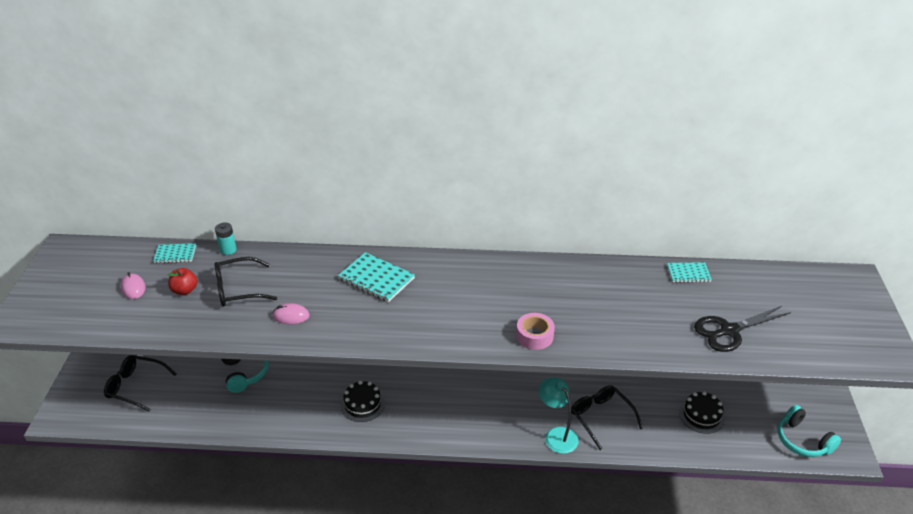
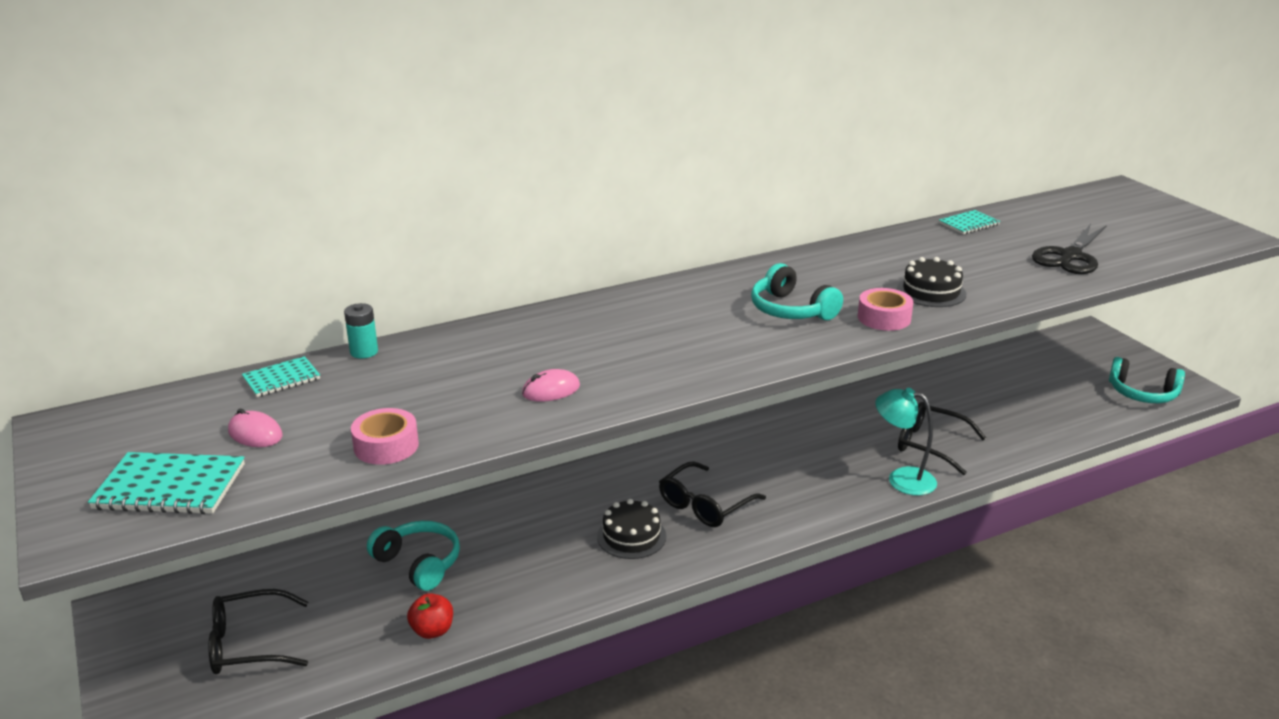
camera: 30 degrees left, 10 degrees down
red apple [167,268,197,295] -> red apple moved to [407,593,453,639]
black glasses [214,257,277,307] -> black glasses moved to [659,461,766,527]
turquoise notebook [338,252,415,302] -> turquoise notebook moved to [88,452,245,514]
black cake [679,391,725,434] -> black cake moved to [897,257,966,307]
none -> pink tape [351,408,419,465]
none -> turquoise headphones [751,263,843,320]

